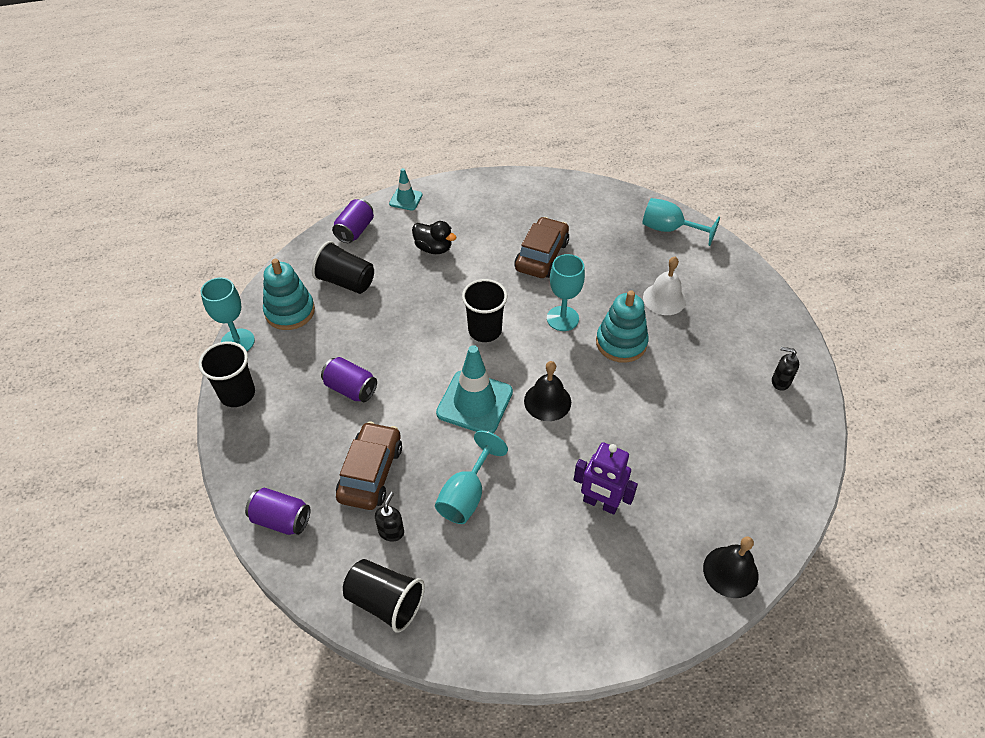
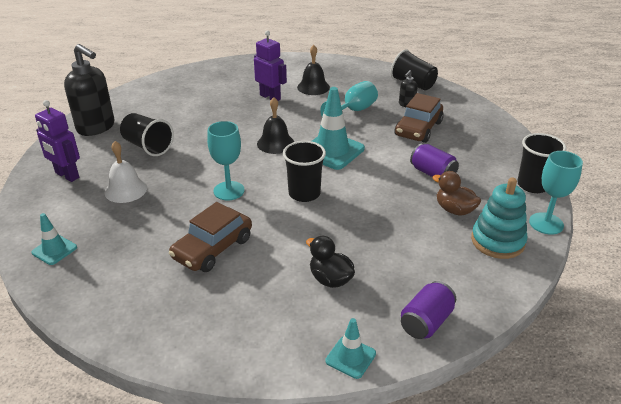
camera: 165 degrees left, 15 degrees down
purple can [245,488,310,535] -> none
black cup [312,241,374,294] -> black cup moved to [120,113,174,156]
turquoise stacking toy [596,290,649,363] -> none
turquoise goblet [642,198,720,246] -> turquoise traffic cone [31,213,77,265]
black bell [703,537,759,598] -> black bell moved to [297,45,330,95]
black soap dispenser [772,347,799,391] -> black soap dispenser [64,44,114,136], size x2.21
none -> purple robot [35,100,80,182]
none -> brown duck [432,171,481,216]

